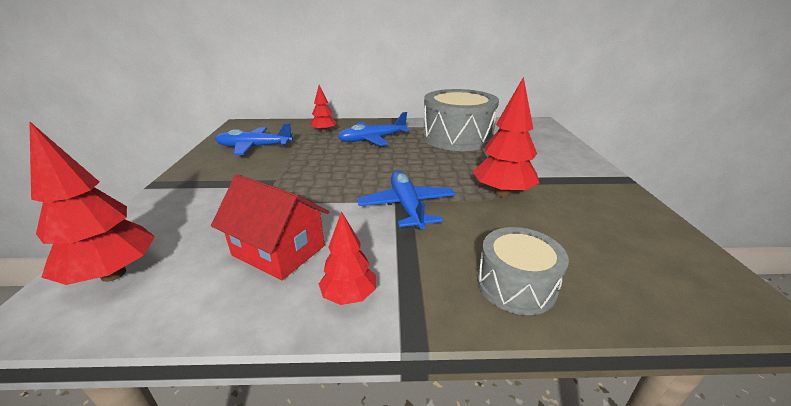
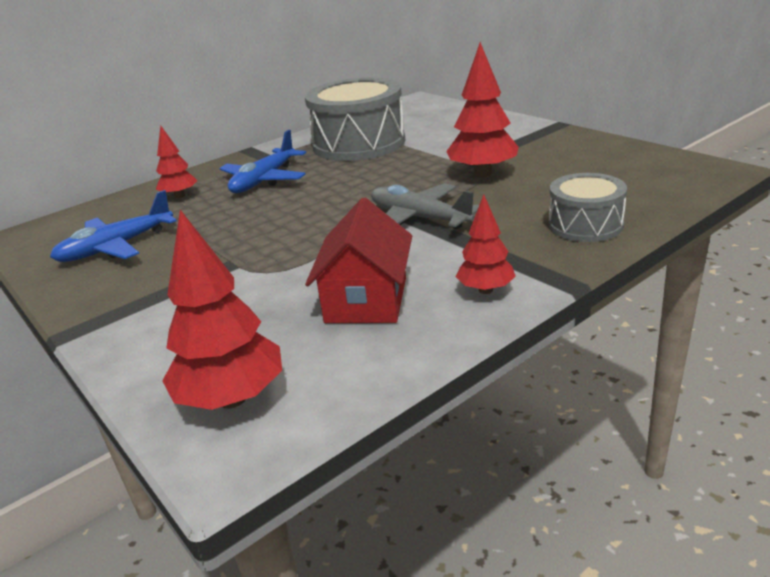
camera: 35 degrees left, 0 degrees up
red house [211,174,329,280] -> red house turned 75 degrees counterclockwise [305,198,412,323]
blue plane [357,171,456,229] -> grey plane [371,183,479,229]

